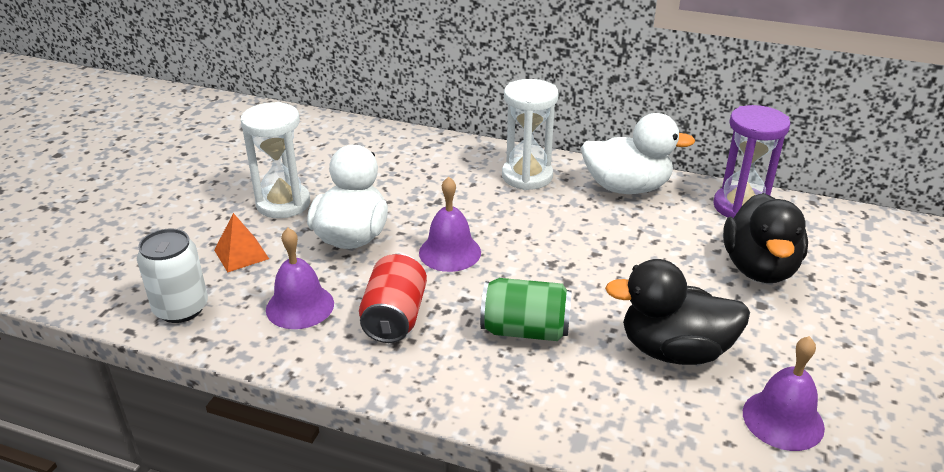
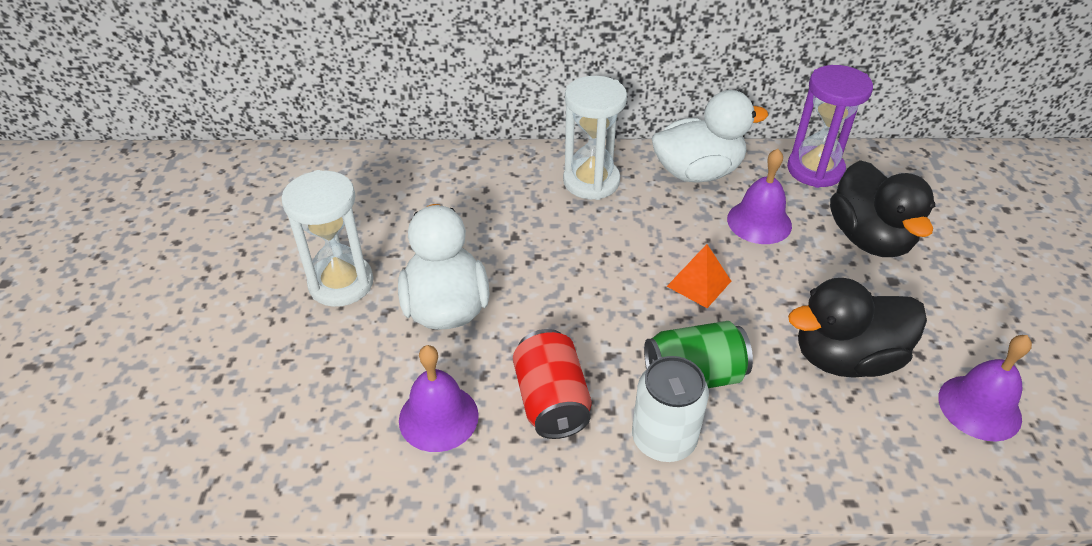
camera: 20 degrees left, 10 degrees up
white can [137,229,208,323] -> white can moved to [632,356,709,462]
orange pyramid [214,213,269,272] -> orange pyramid moved to [667,244,731,308]
purple bell [419,176,481,272] -> purple bell moved to [727,149,792,244]

